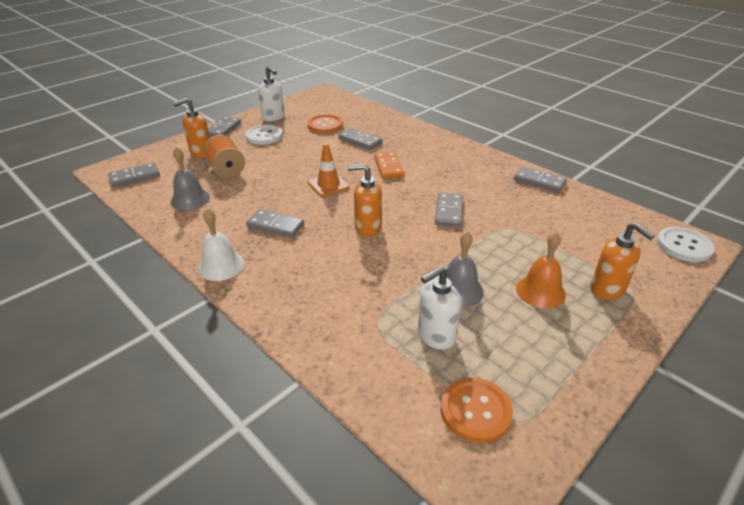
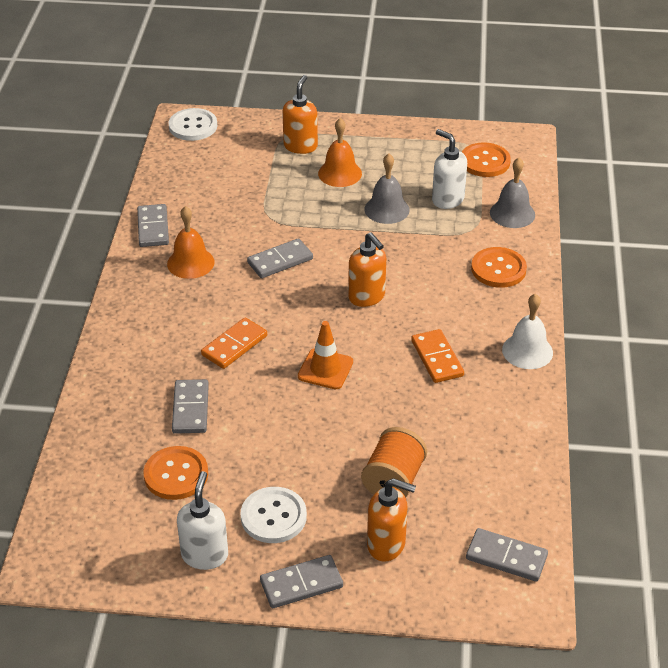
camera: 130 degrees left, 5 degrees up
grey bell [170,147,210,210] -> grey bell moved to [490,158,535,228]
grey domino [246,209,304,238] -> orange domino [411,329,464,383]
white soap dispenser [418,266,461,350] -> white soap dispenser turned 150 degrees counterclockwise [432,129,467,209]
none -> orange bell [167,206,215,279]
none -> orange button [471,247,527,288]

